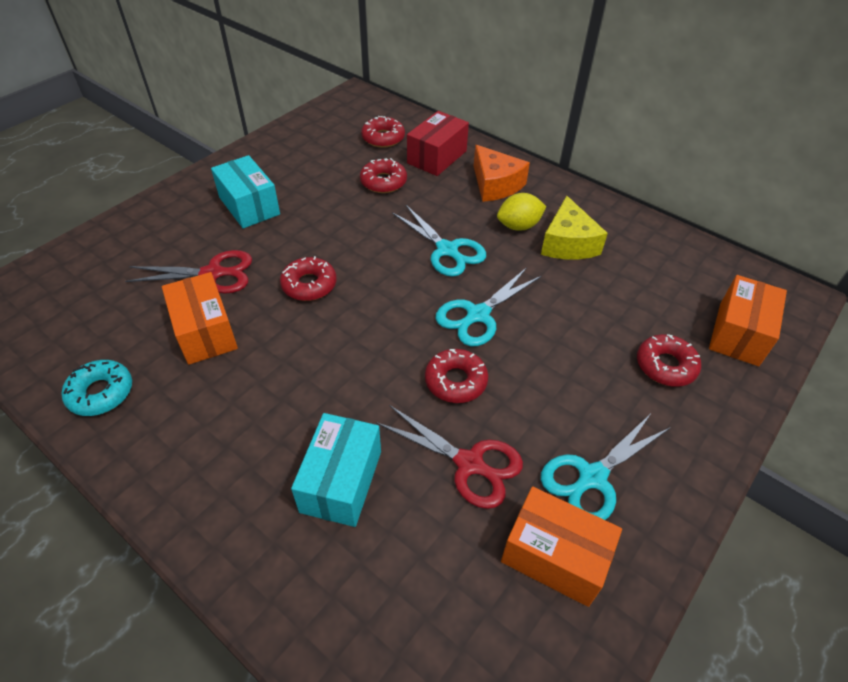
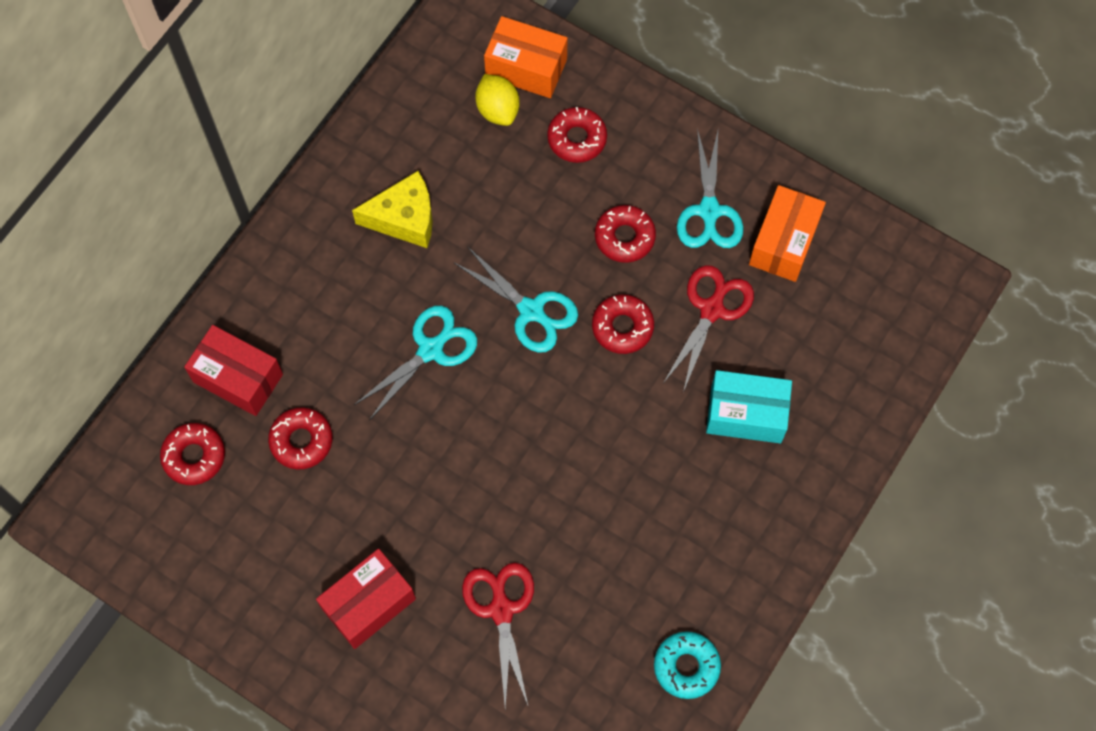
camera: 95 degrees left, 20 degrees up
orange box [162,272,238,365] -> none
turquoise box [211,155,280,228] -> red box [316,549,416,649]
red donut [280,256,336,301] -> red donut moved to [595,205,656,263]
orange cheese [474,145,530,202] -> none
yellow lemon [497,193,546,231] -> yellow lemon moved to [475,74,520,126]
turquoise scissors [541,414,671,520] -> turquoise scissors turned 45 degrees clockwise [677,129,744,248]

